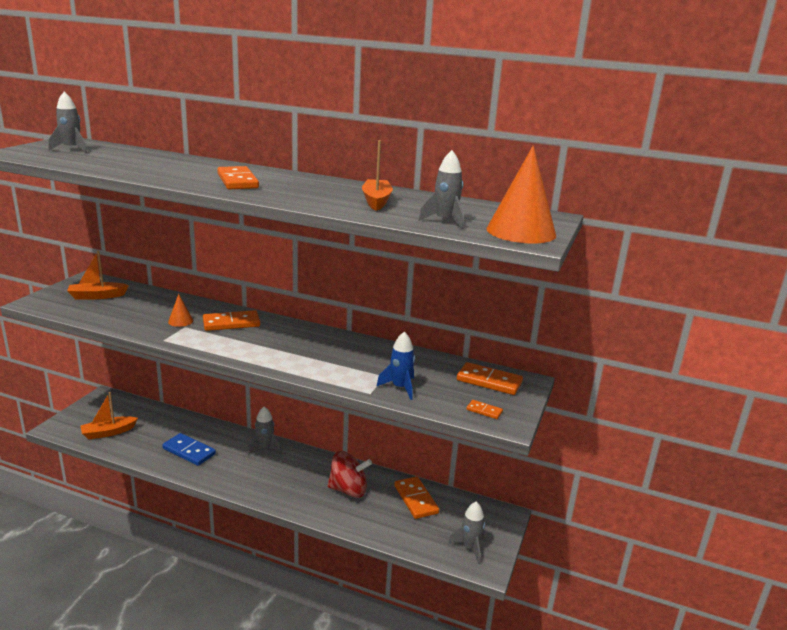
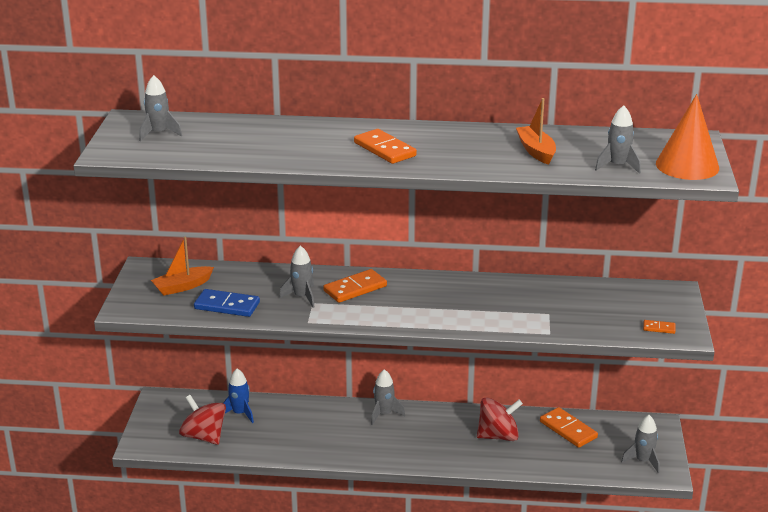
camera: 15 degrees left, 5 degrees up
orange boat [80,392,138,439] -> red spinning top [179,395,226,445]
blue domino [162,433,216,466] -> blue domino moved to [194,289,260,317]
orange cone [168,294,193,327] -> grey rocket [279,246,314,308]
blue rocket [377,332,415,400] -> blue rocket moved to [223,369,254,423]
orange domino [457,362,523,395] -> none

